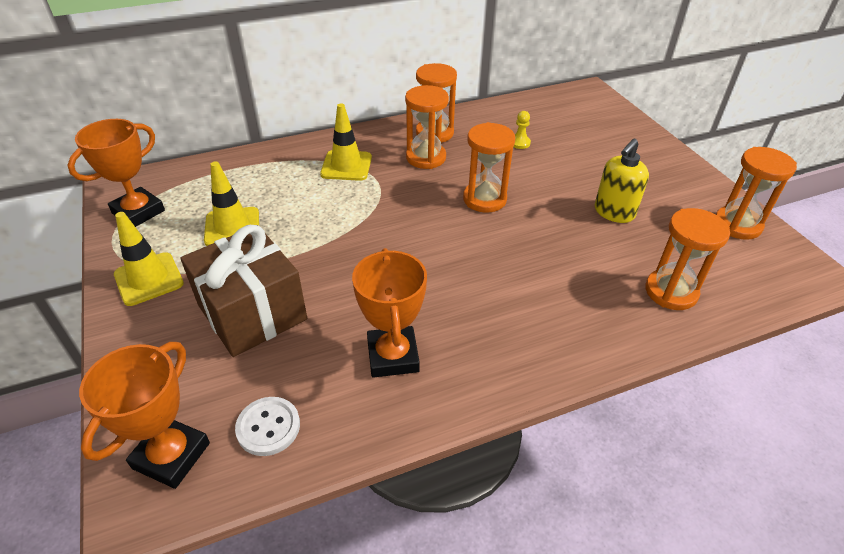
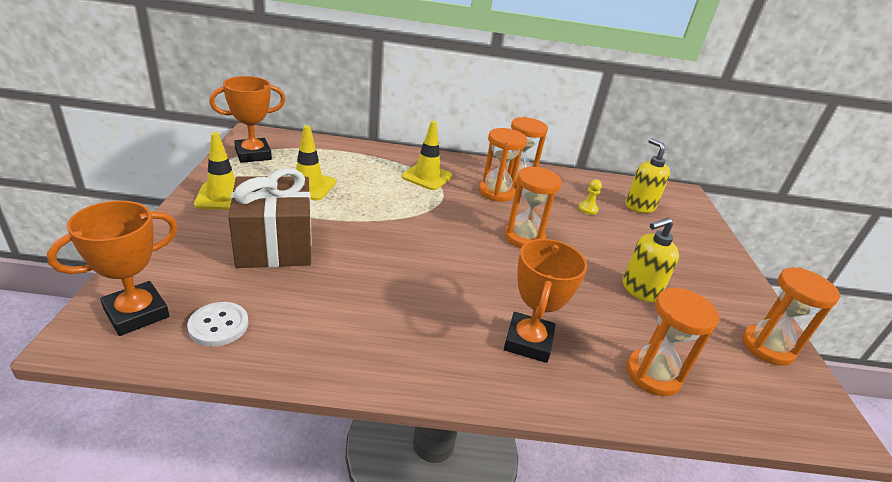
camera: 20 degrees right, 10 degrees down
orange trophy [352,248,427,378] -> orange trophy moved to [504,239,587,363]
none -> yellow soap dispenser [626,138,670,213]

